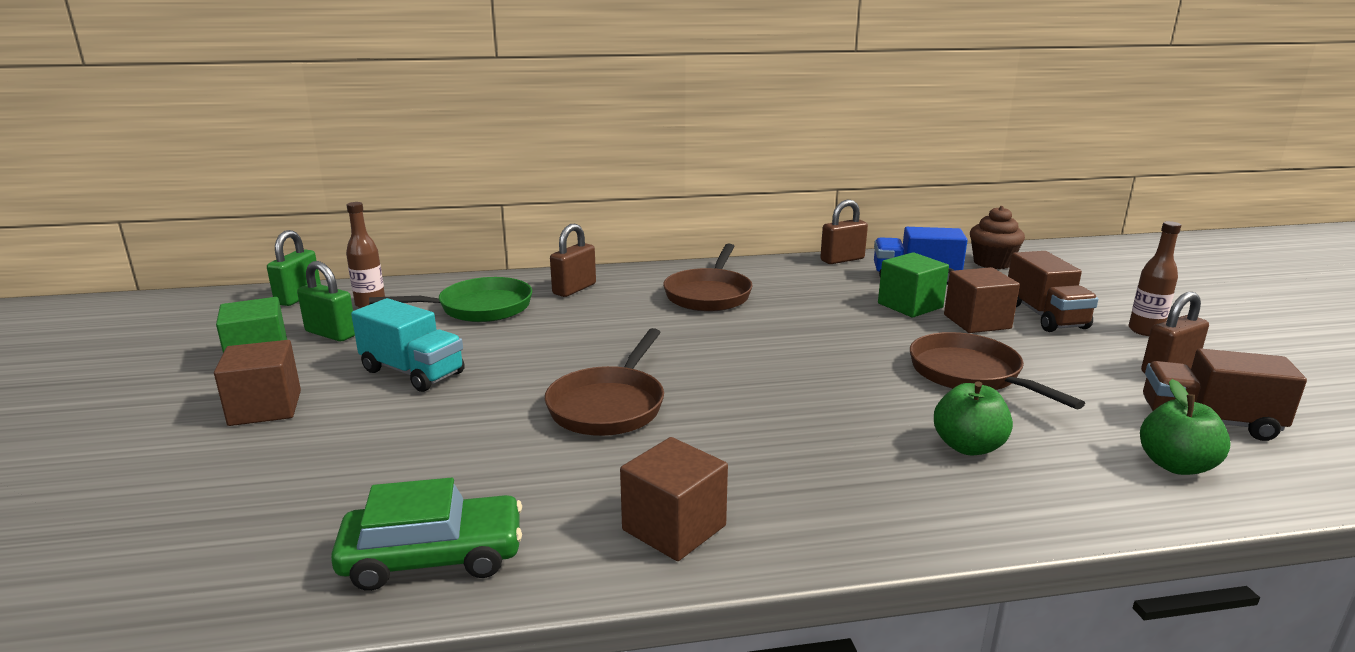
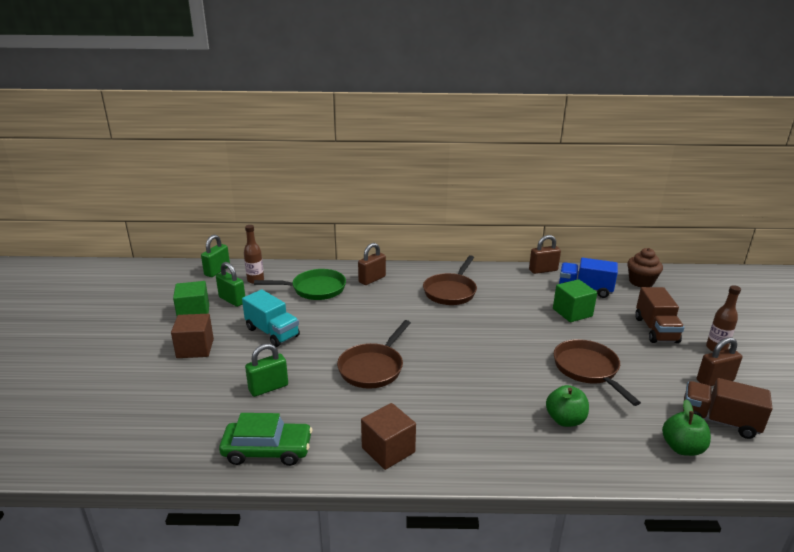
camera: 10 degrees right, 5 degrees up
brown cube [944,267,1020,333] -> none
none -> green padlock [245,343,288,397]

